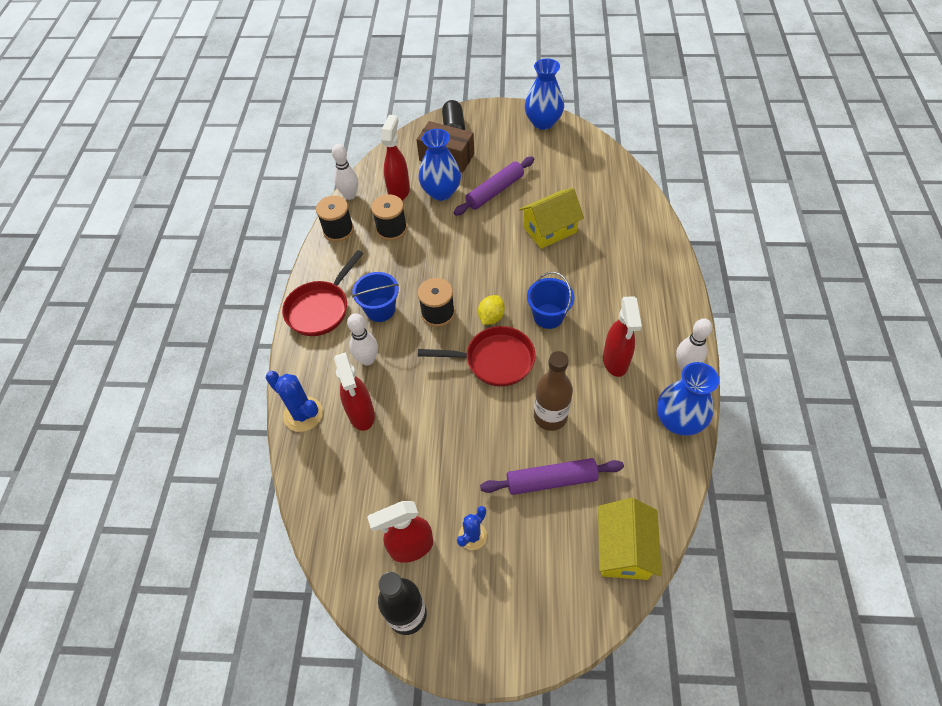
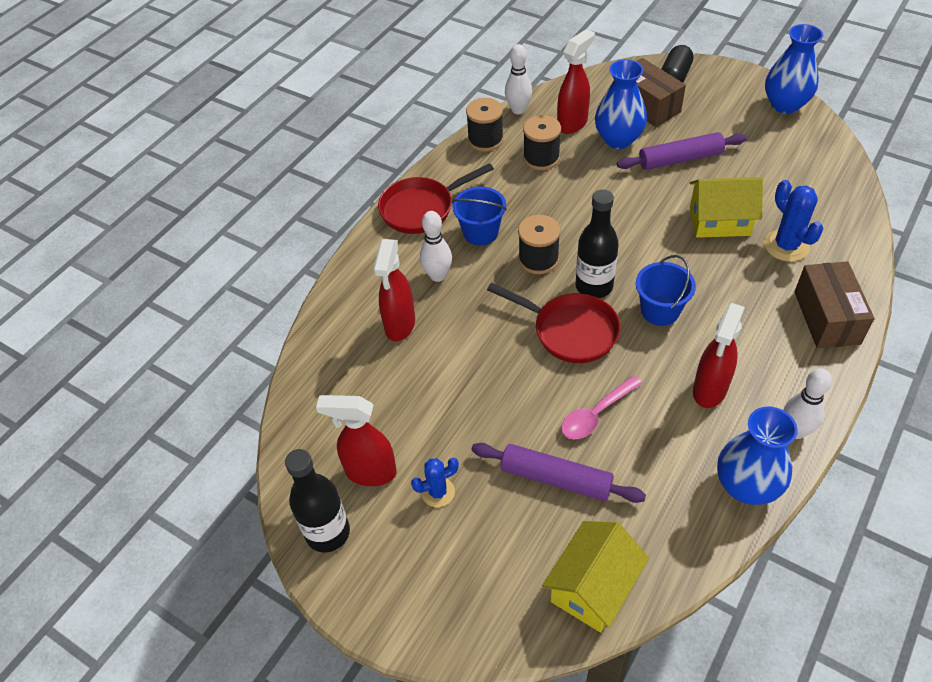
camera: 30 degrees right, 5 degrees down
blue cactus [266,371,323,432] -> blue cactus moved to [764,180,824,262]
yellow lemon [478,295,505,325] -> black bottle [575,189,619,298]
brown bottle [534,351,573,431] -> pink spoon [561,375,642,439]
none -> brown box [794,261,875,348]

